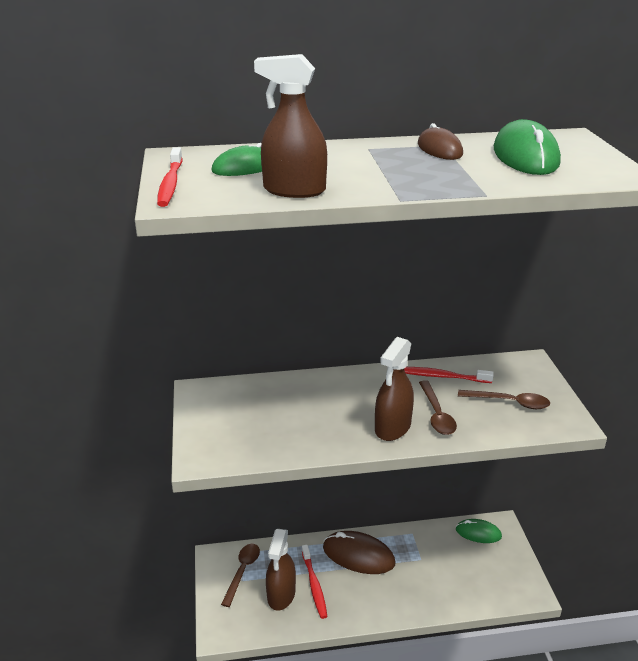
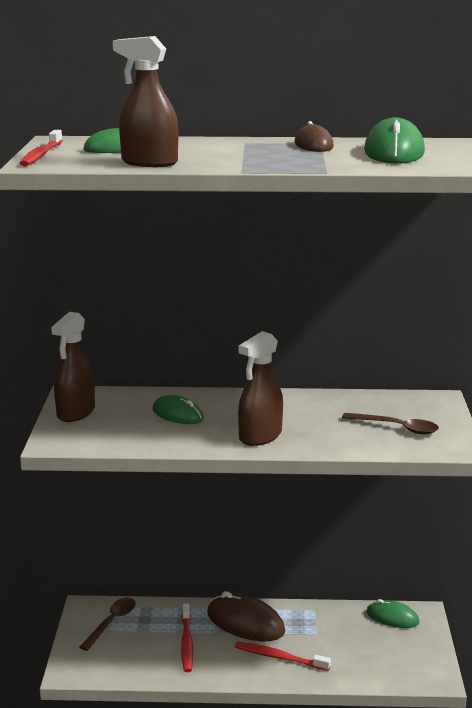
camera: 10 degrees right, 10 degrees down
brown spray bottle [266,529,296,611] -> brown spray bottle moved to [51,312,95,422]
red toothbrush [404,367,494,383] -> red toothbrush moved to [235,642,331,671]
brown spoon [419,380,457,435] -> none
none -> green mouse [152,395,204,424]

